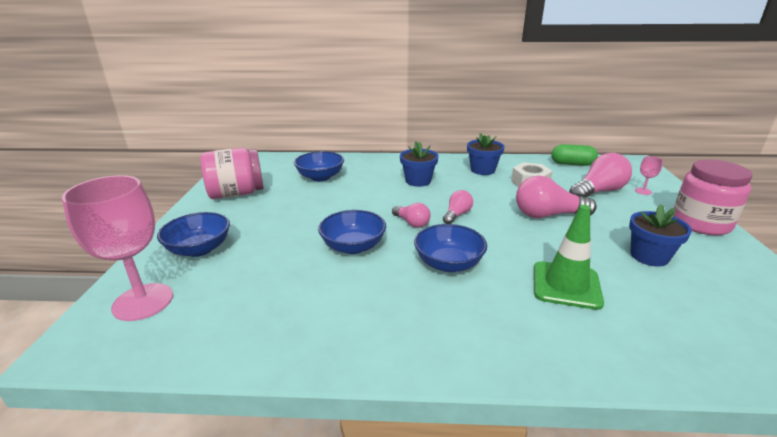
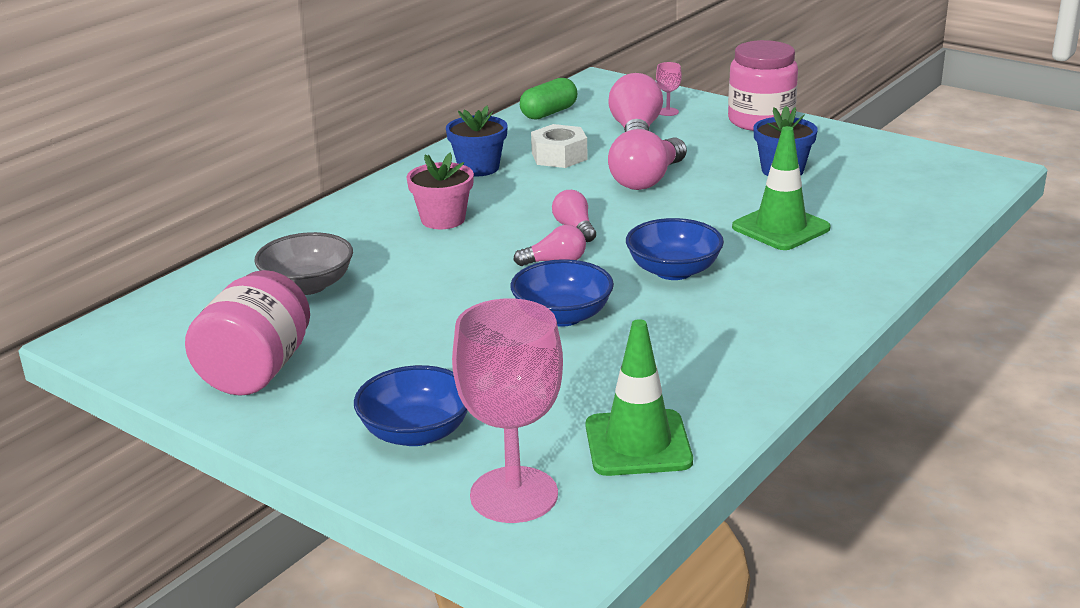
camera: 55 degrees left, 0 degrees up
blue bowl [294,151,344,181] -> grey bowl [254,232,353,295]
blue flower pot [400,142,439,187] -> pink flower pot [407,153,474,229]
none -> green traffic cone [586,319,693,476]

